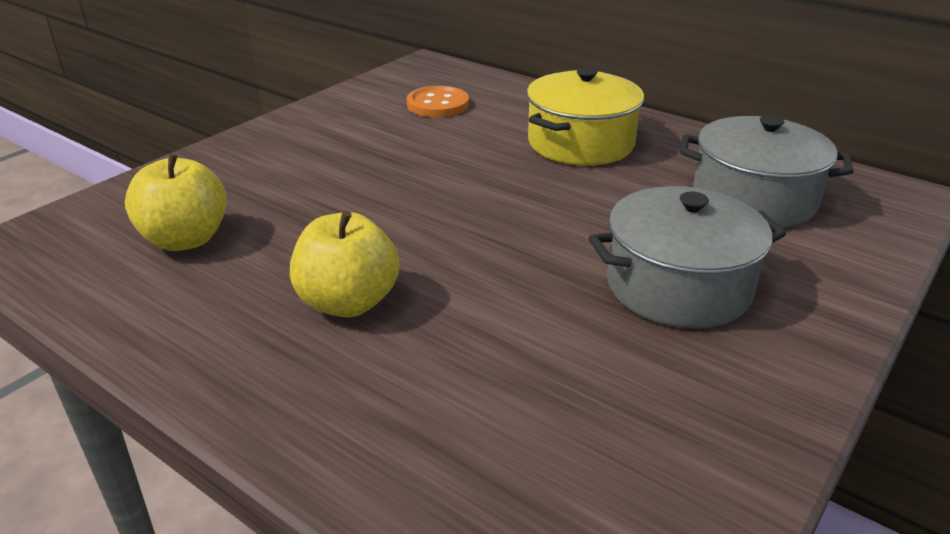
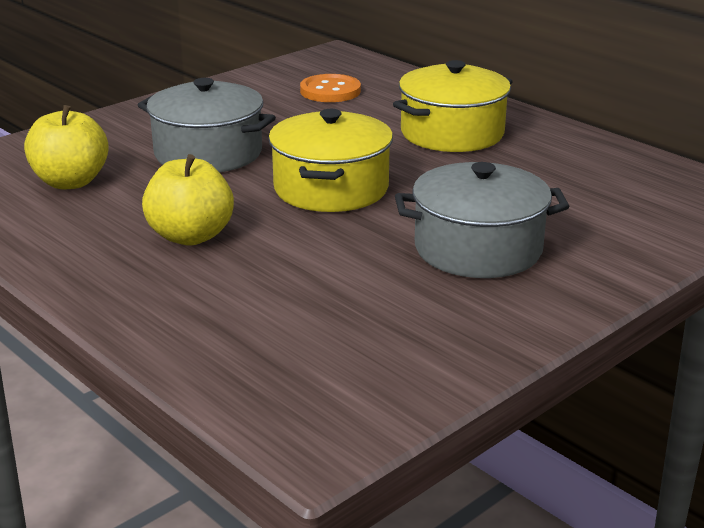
camera: 10 degrees right, 5 degrees down
grey pot [680,115,854,228] -> grey pot moved to [138,78,276,172]
none -> yellow pot [268,109,393,212]

